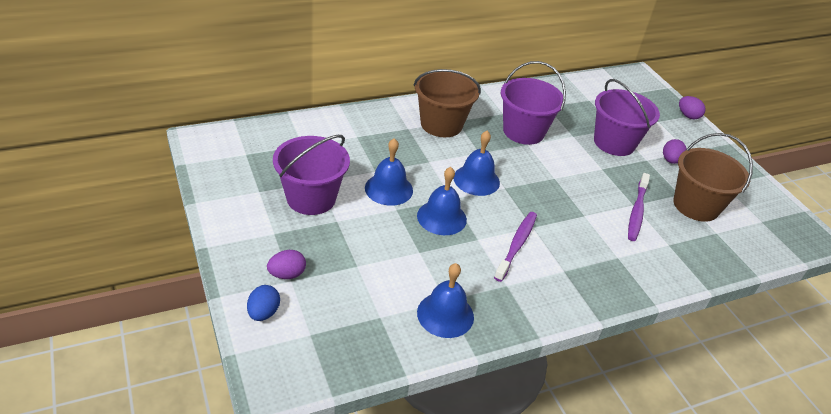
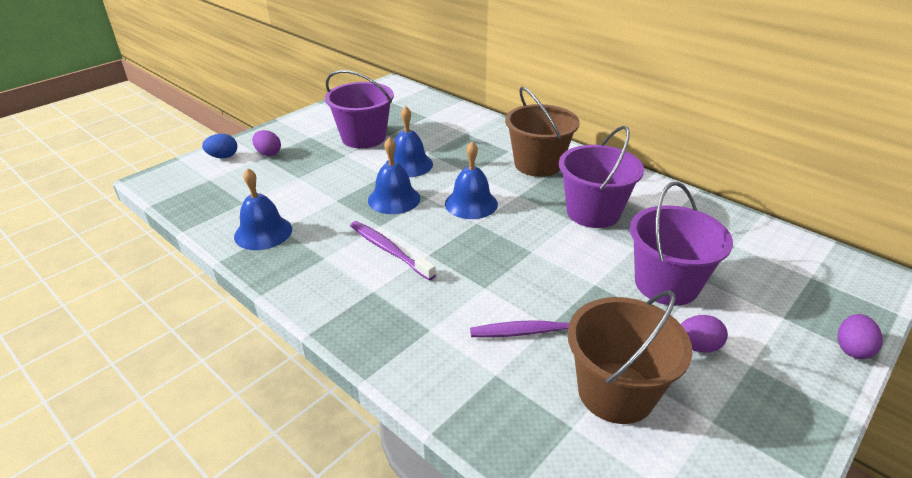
camera: 70 degrees right, 5 degrees down
purple toothbrush [494,212,537,282] -> purple toothbrush turned 135 degrees counterclockwise [350,221,436,281]

